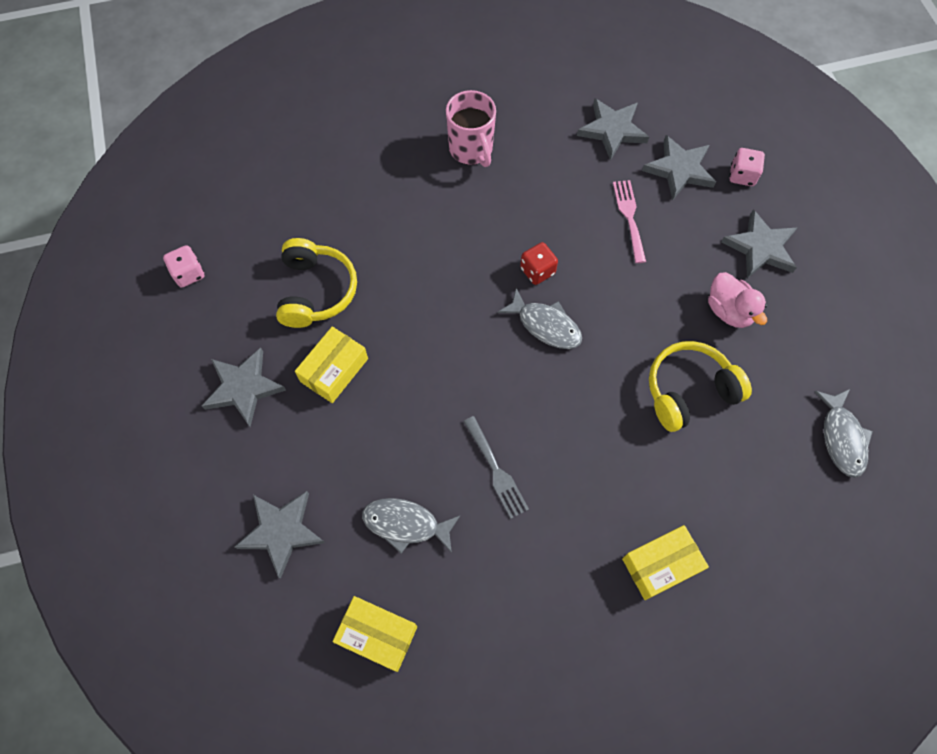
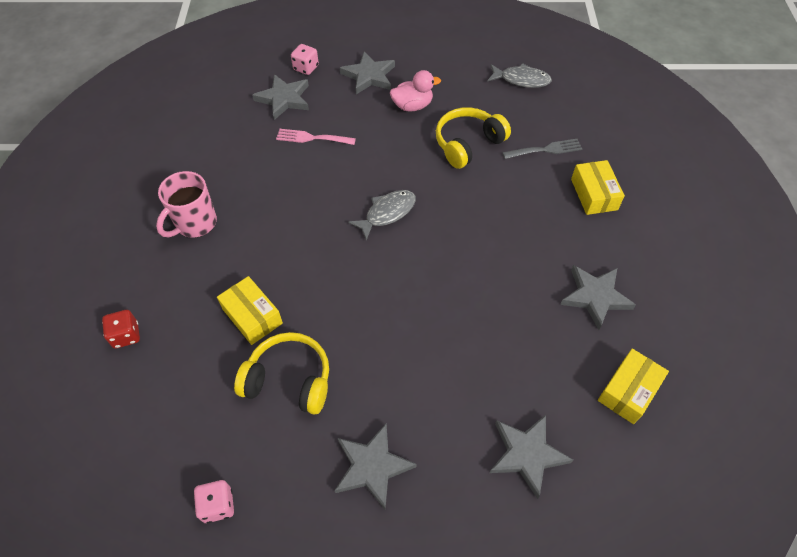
camera: 75 degrees left, 10 degrees down
yellow box [295,326,368,403] -> yellow box moved to [217,276,283,345]
grey fish [362,498,461,553] -> none
pink mug [446,90,496,167] -> pink mug turned 135 degrees clockwise [156,171,217,238]
grey fork [463,416,529,519] -> grey fork moved to [502,139,582,159]
red dice [520,242,558,285] -> red dice moved to [102,310,140,348]
grey star [577,98,649,160] -> grey star moved to [560,265,636,330]
yellow headphones [649,341,752,432] -> yellow headphones turned 60 degrees clockwise [436,107,511,169]

